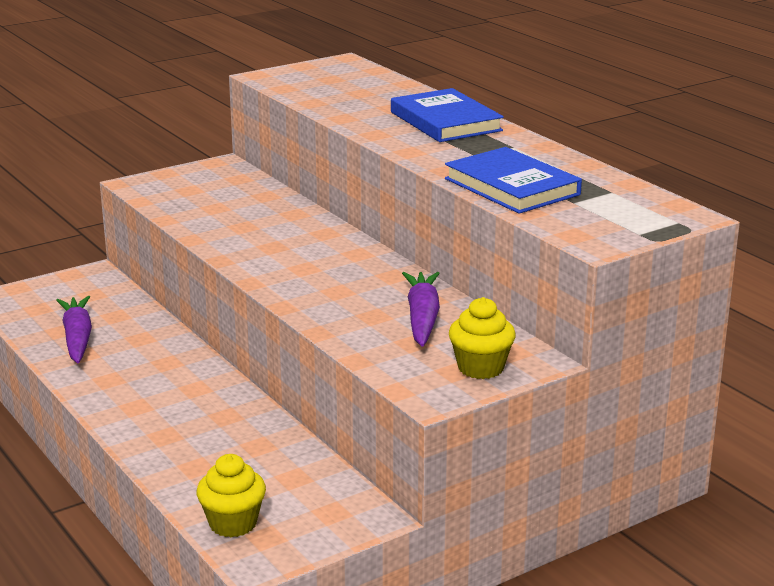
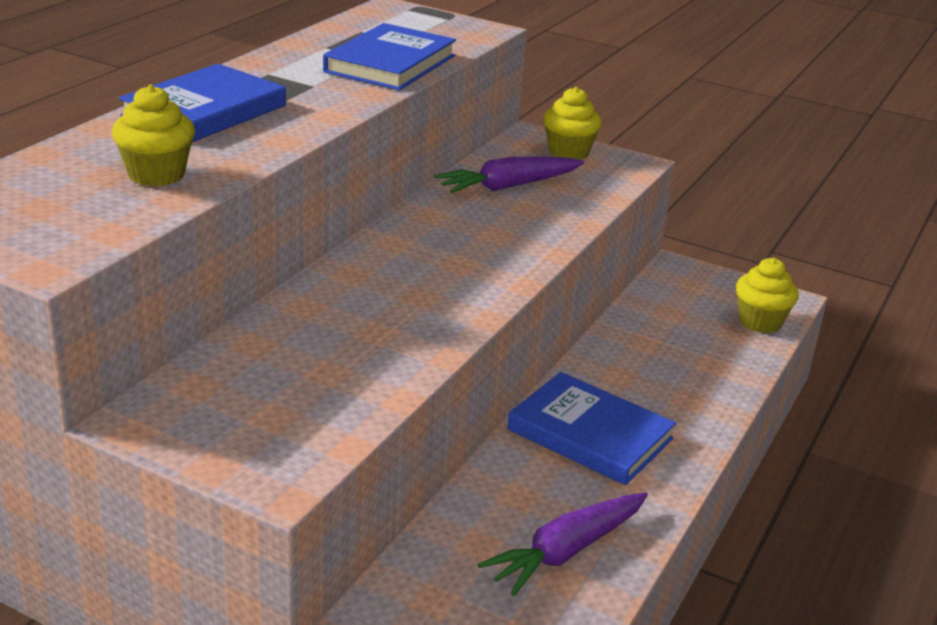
camera: 120 degrees left, 5 degrees up
none -> yellow cupcake [112,85,195,187]
none -> blue book [507,372,676,485]

